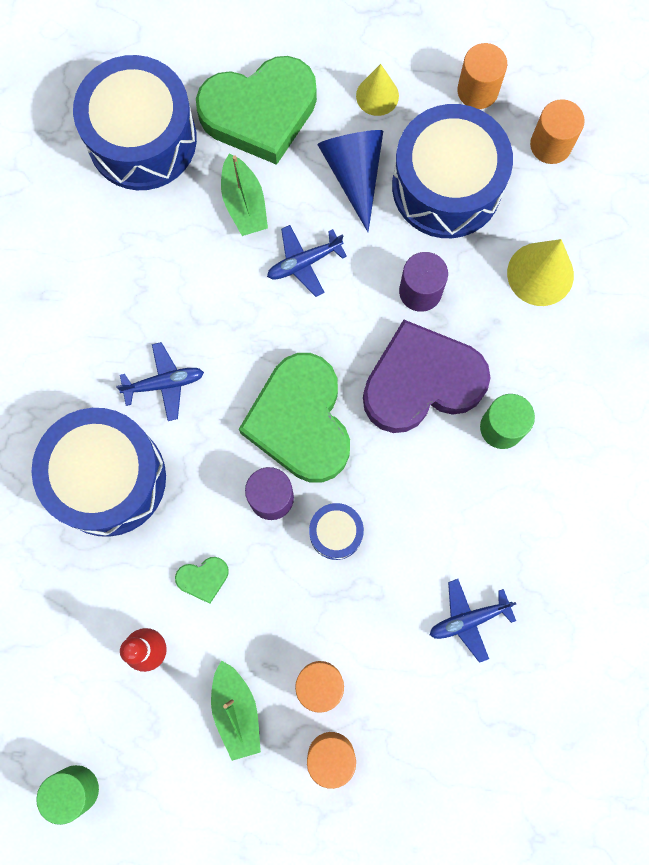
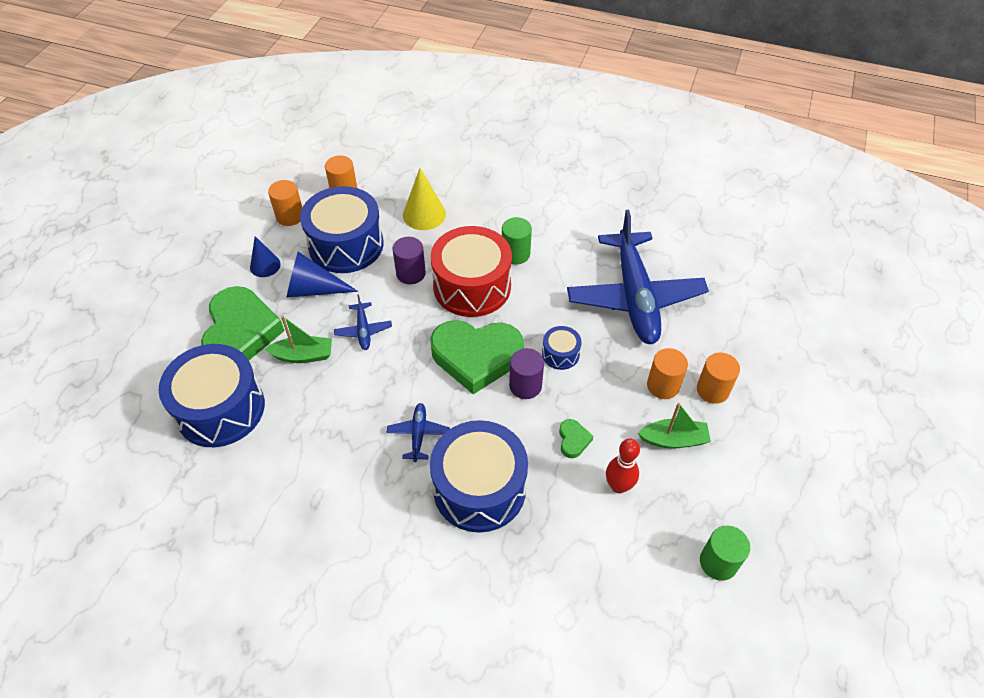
camera: 75 degrees left, 25 degrees down
yellow cone [356,64,399,116] -> blue cone [250,236,281,277]
purple heart [363,320,491,433] -> red drum [431,226,512,317]
blue plane [430,579,516,663] -> blue plane [567,210,709,344], size x2.49

